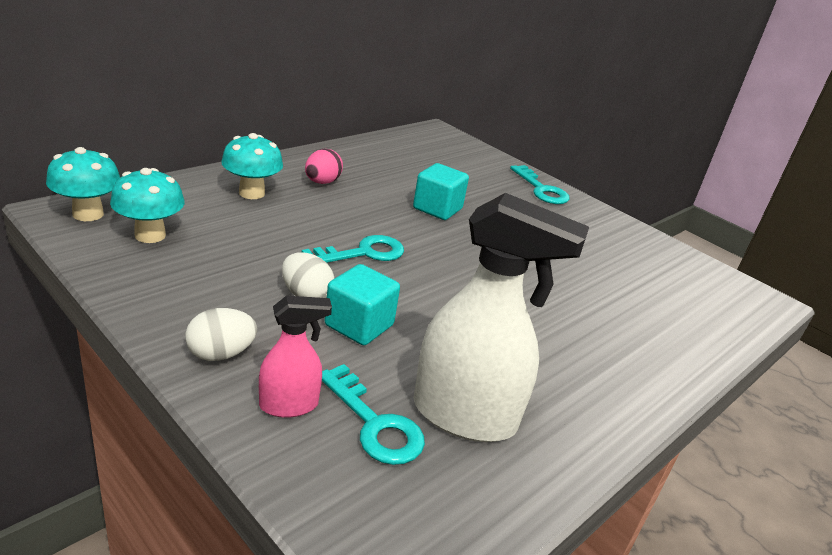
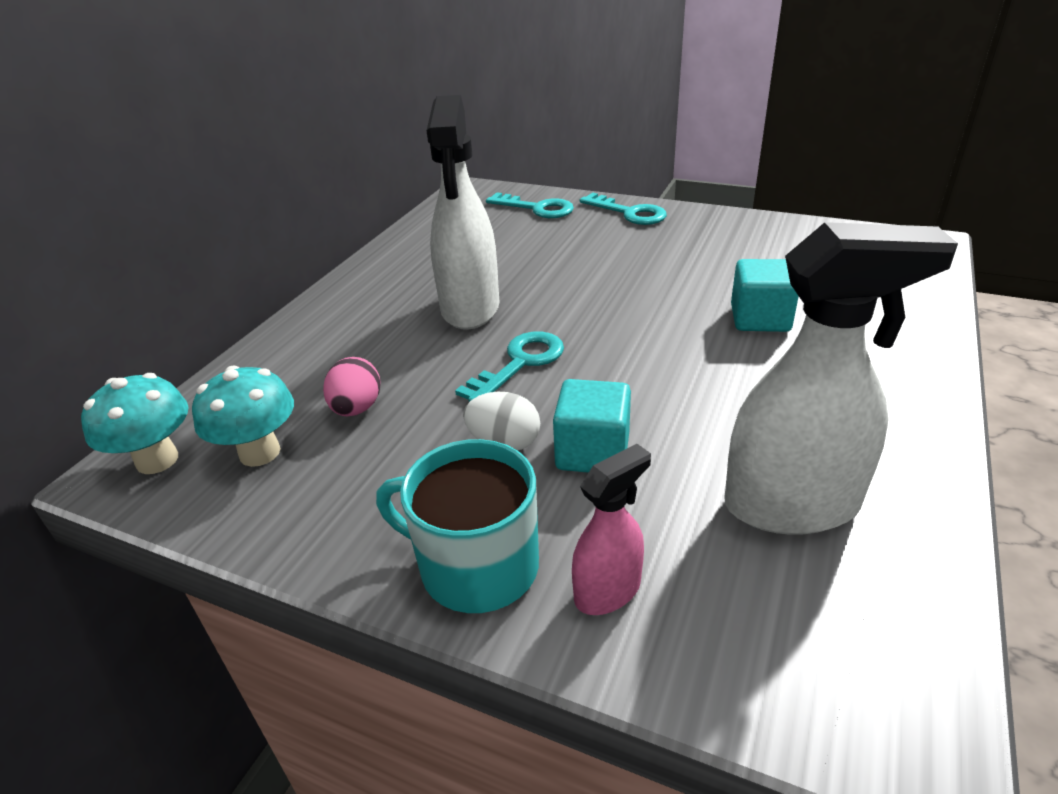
camera: 15 degrees left, 5 degrees up
white egg [185,308,257,361] -> turquoise mug [376,439,539,613]
turquoise mushroom [221,133,283,199] -> none
pink egg [305,149,343,184] -> pink egg moved to [323,357,380,416]
turquoise key [322,364,425,465] -> turquoise key moved to [486,192,574,218]
turquoise cube [413,163,469,220] -> turquoise cube moved to [731,259,799,332]
none -> white spray bottle [427,95,500,330]

